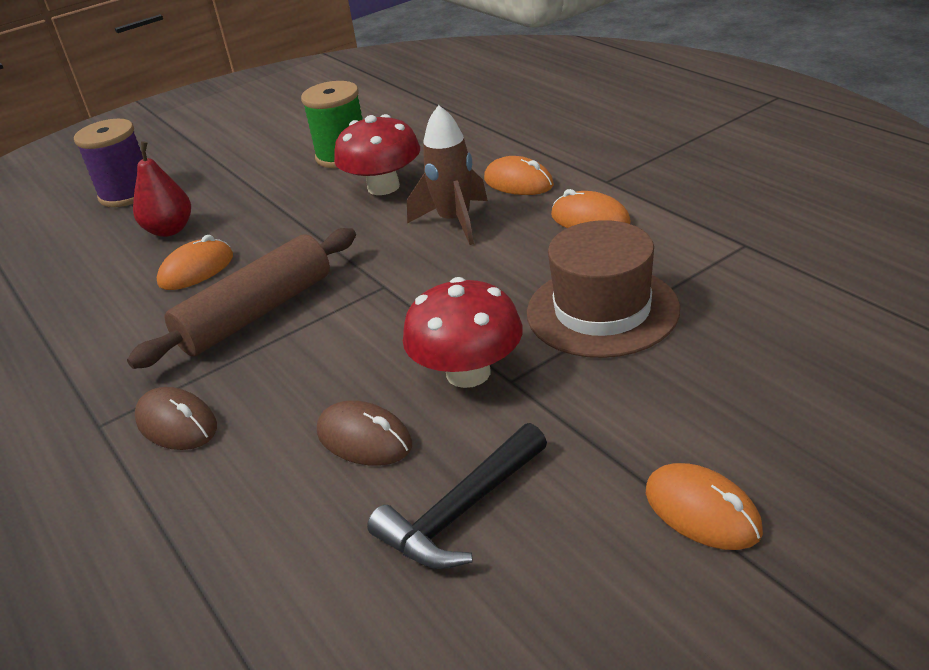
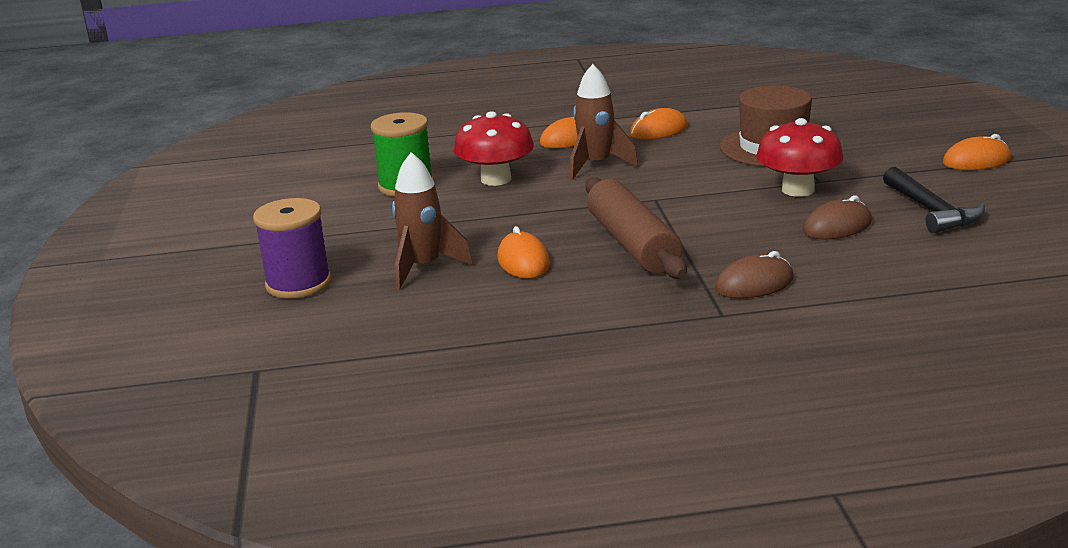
camera: 65 degrees left, 10 degrees down
red pear [133,141,191,237] -> brown rocket [392,152,473,290]

